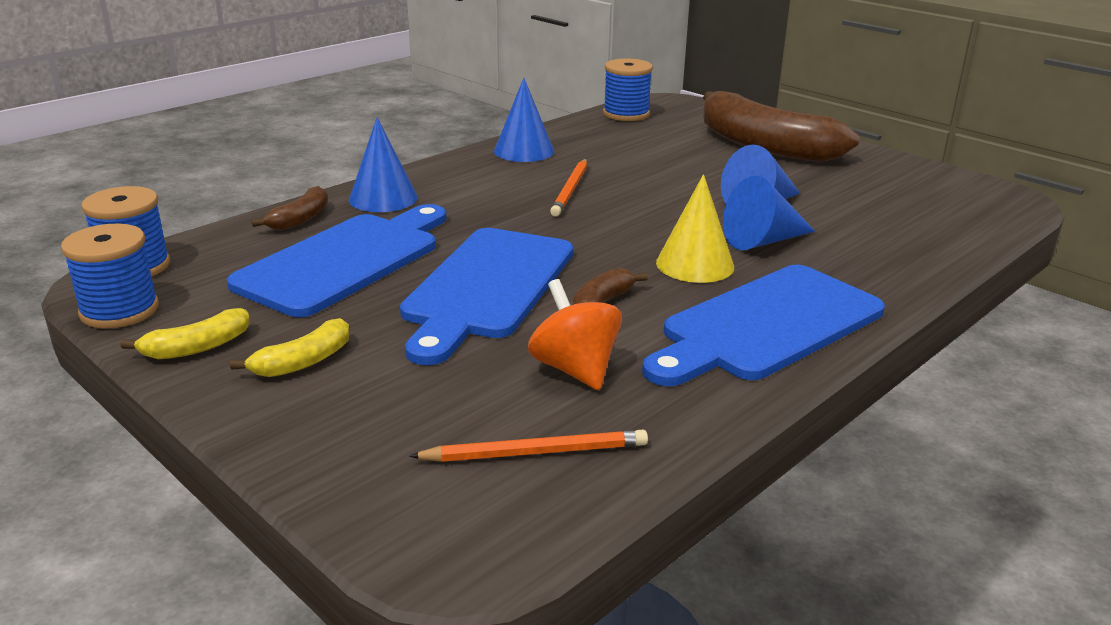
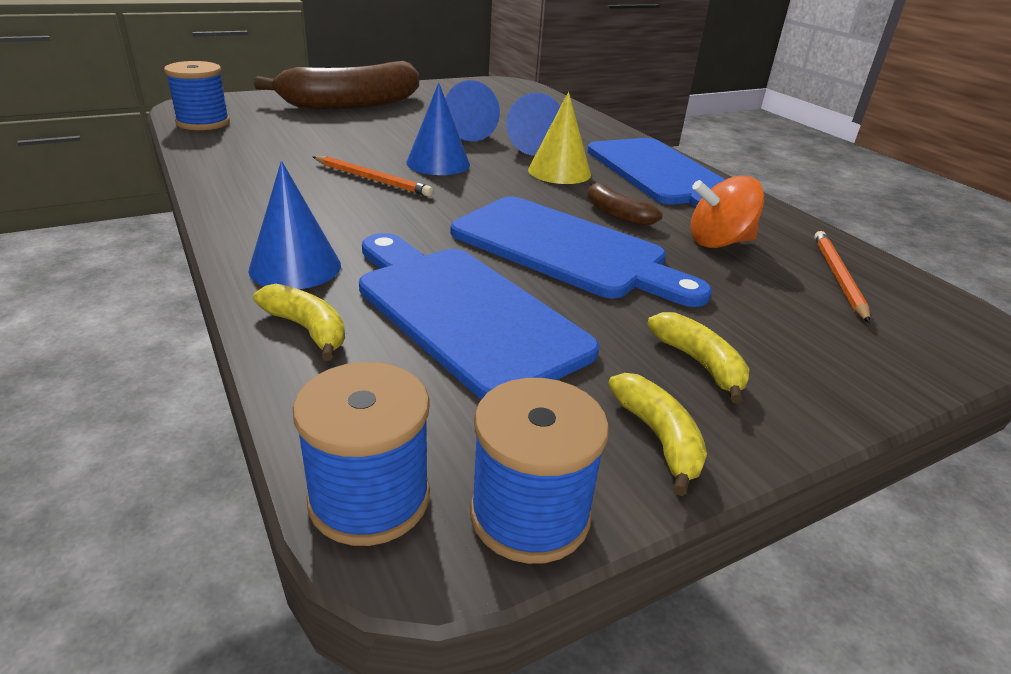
camera: 75 degrees left, 5 degrees up
brown banana [251,186,328,230] -> yellow banana [253,284,345,361]
blue cone [494,78,554,162] -> blue cone moved to [406,82,470,175]

